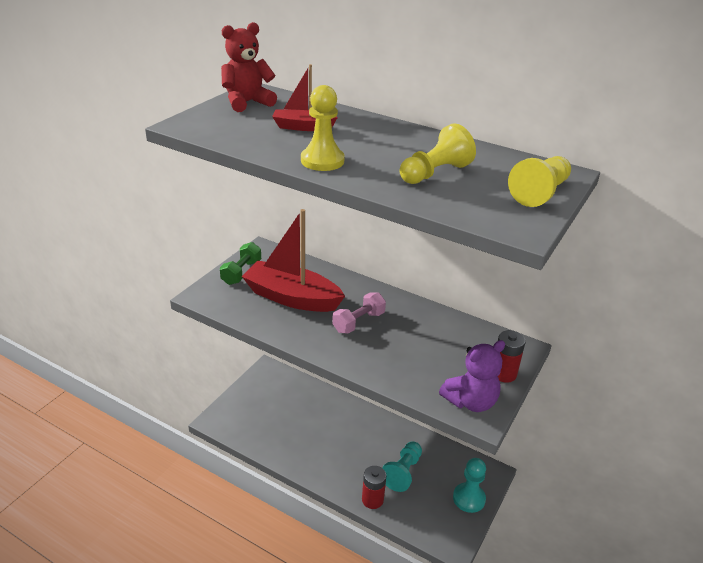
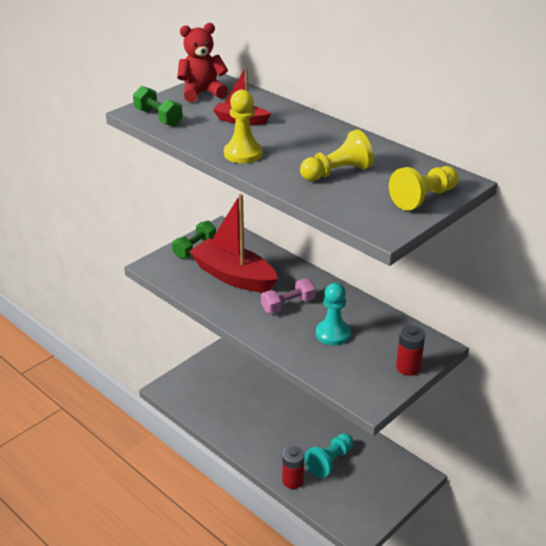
camera: 15 degrees right, 0 degrees up
purple teddy bear [439,340,505,412] -> none
turquoise pawn [453,458,486,513] -> turquoise pawn moved to [316,283,351,346]
none -> green dumbbell [133,86,183,126]

